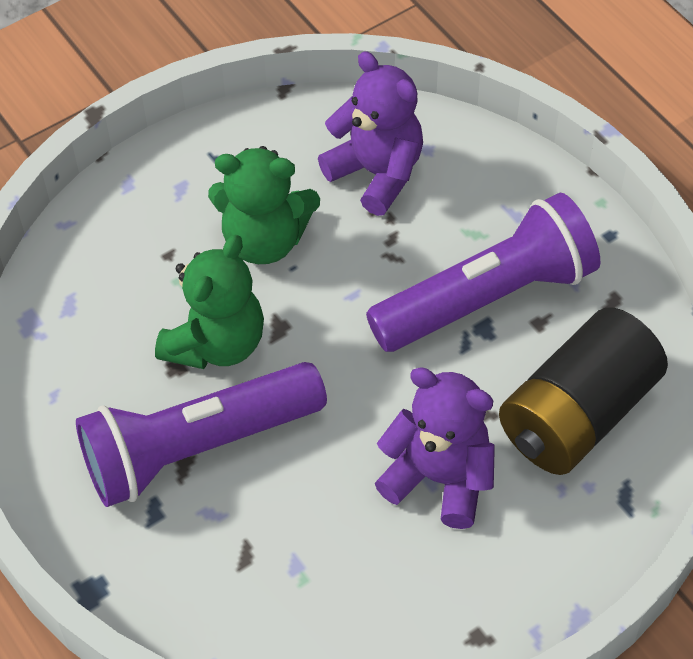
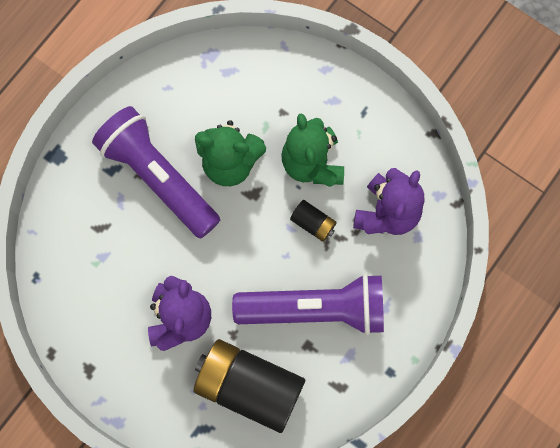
camera: 70 degrees right, 20 degrees up
purple flashlight [366,192,600,352] -> purple flashlight turned 45 degrees counterclockwise [232,274,384,335]
none -> black battery [290,200,337,242]

